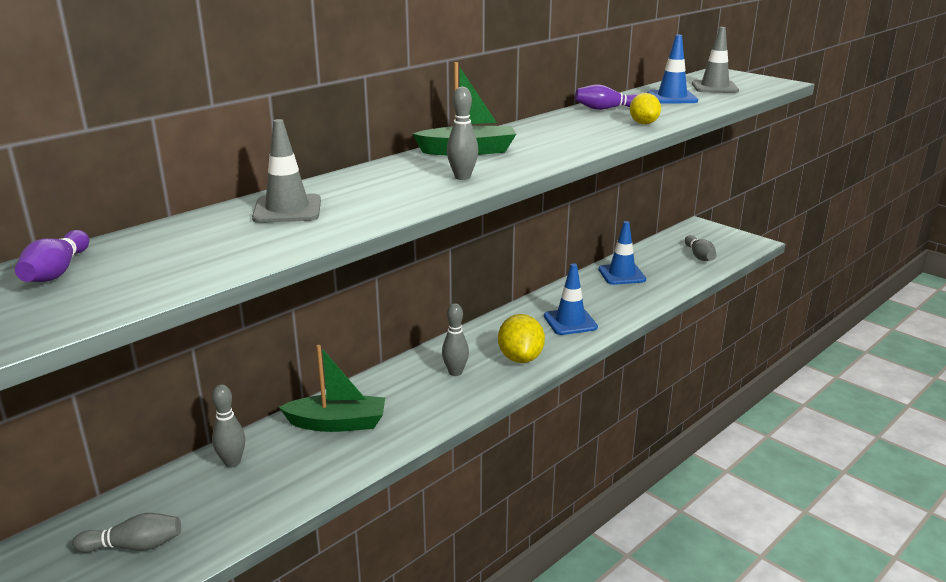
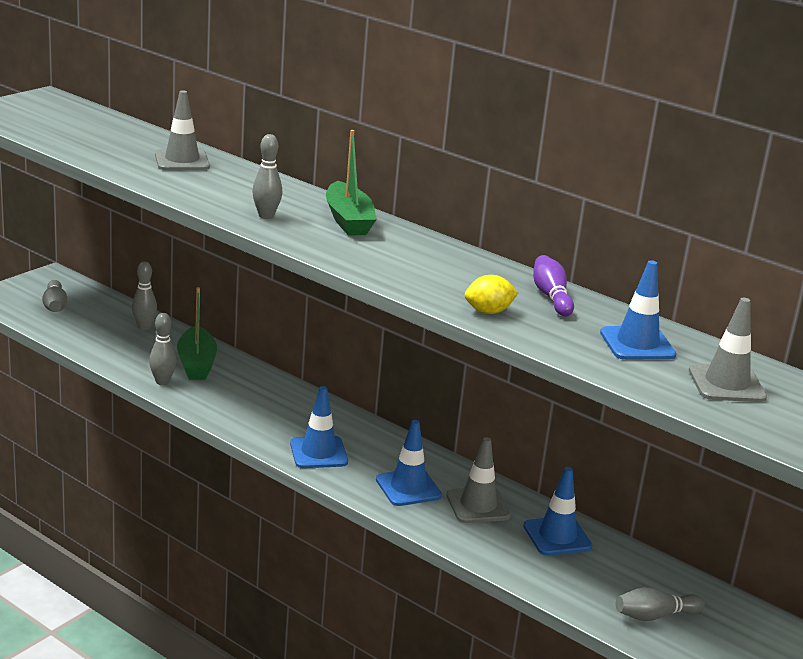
camera: 80 degrees right, 0 degrees up
purple bowling pin [15,230,89,282] -> none
grey bowling pin [442,303,469,376] -> grey bowling pin moved to [149,313,176,385]
yellow lemon [498,314,545,363] -> blue traffic cone [290,386,348,468]
none -> grey traffic cone [446,437,511,523]

